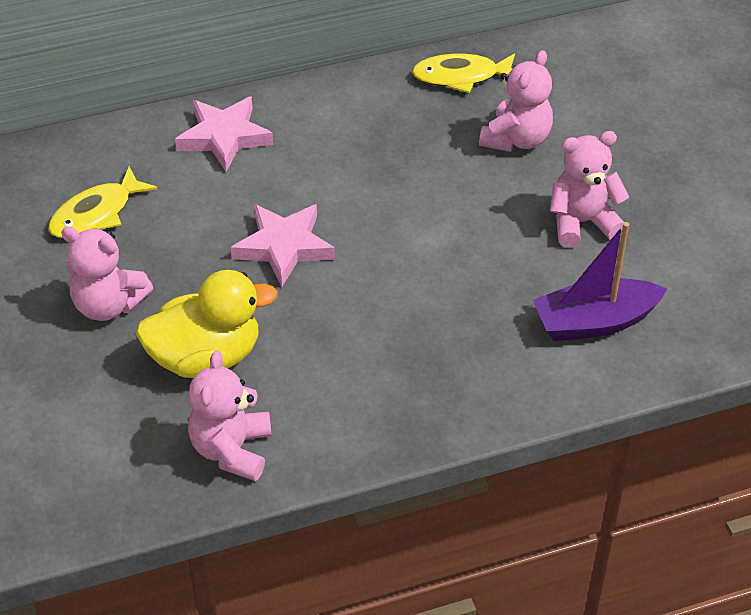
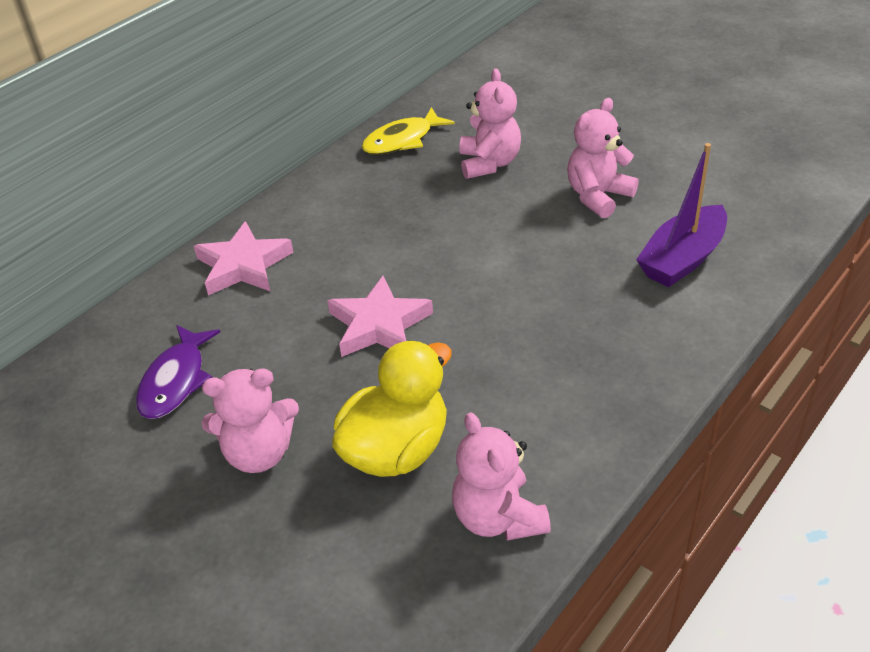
camera: 30 degrees left, 5 degrees down
yellow fish [48,167,158,238] -> purple fish [136,325,220,419]

